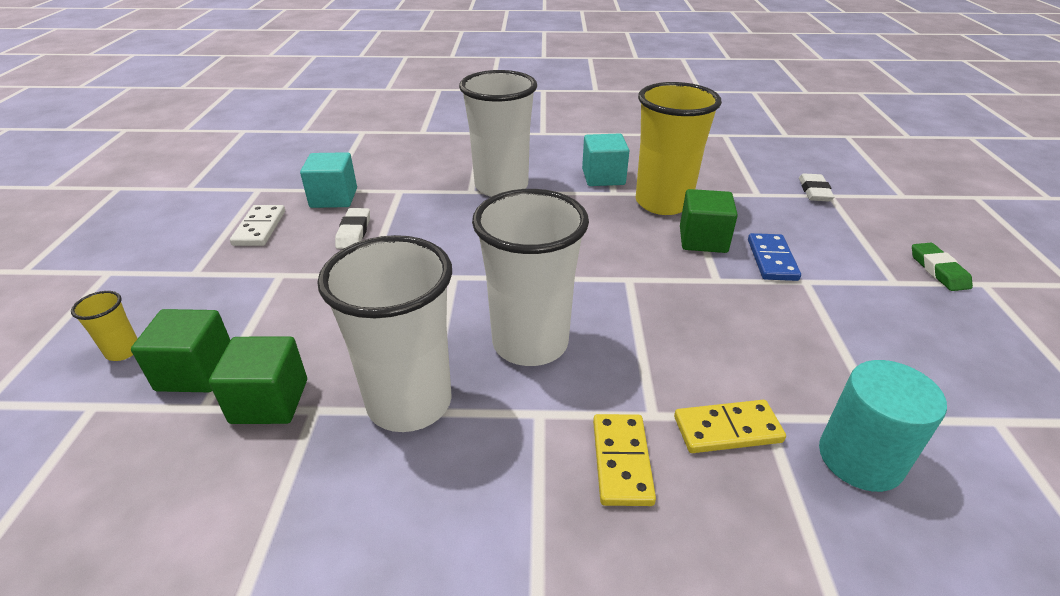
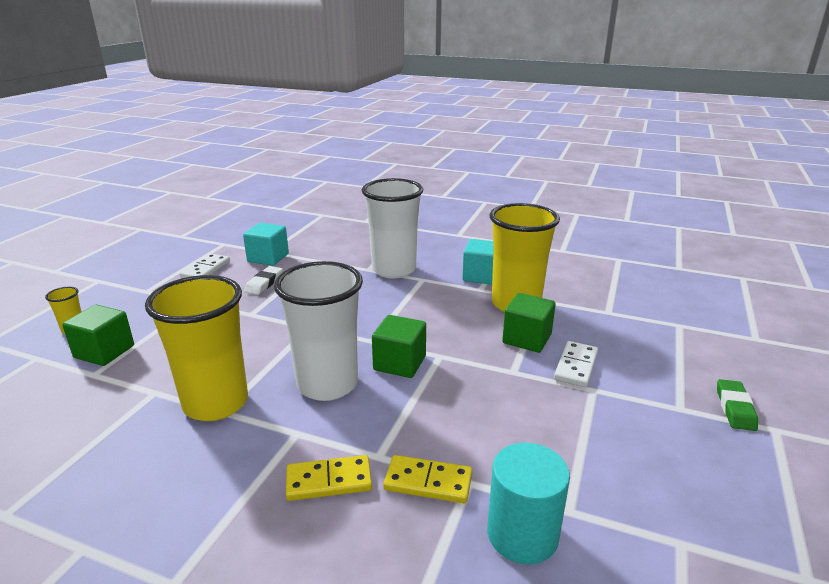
camera: 20 degrees right, 10 degrees down
green cube [209,336,307,424] -> green cube moved to [372,315,426,378]
white cup [317,235,452,432] -> yellow cup [145,275,248,421]
yellow domino [593,414,656,506] -> yellow domino turned 60 degrees clockwise [286,455,372,501]
blue domino [748,233,801,281] -> white domino [554,341,598,387]
white eraser [799,173,835,201] -> none

